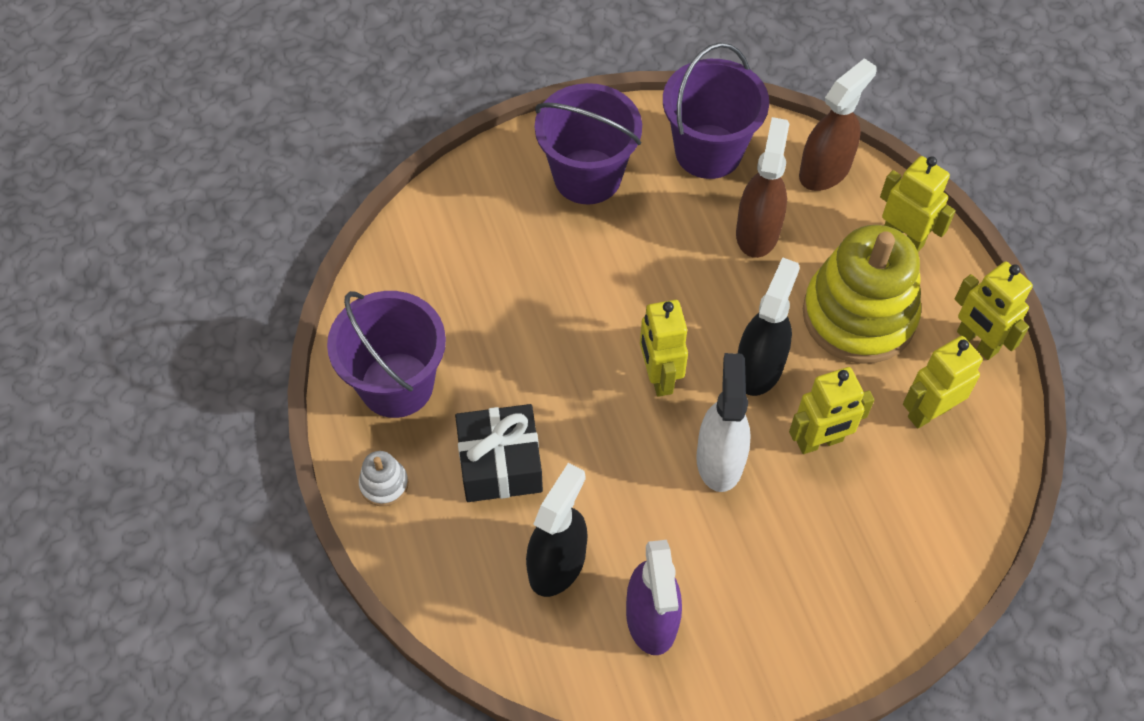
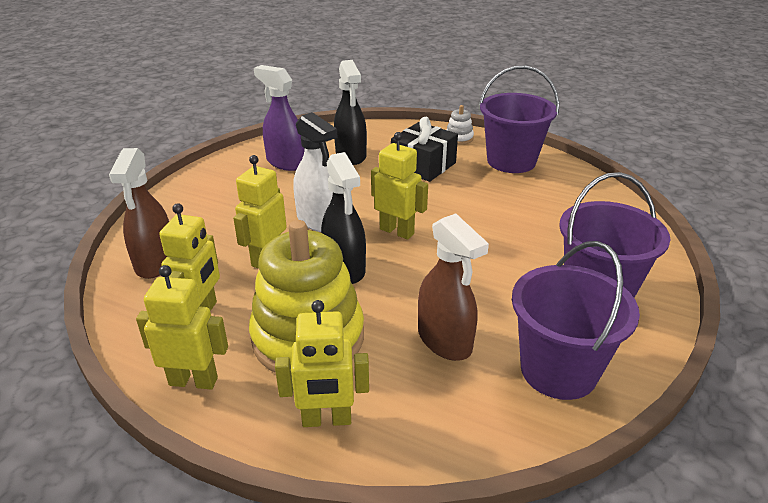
camera: 135 degrees right, 25 degrees down
brown spray bottle [799,58,877,191] -> brown spray bottle moved to [109,148,169,279]

